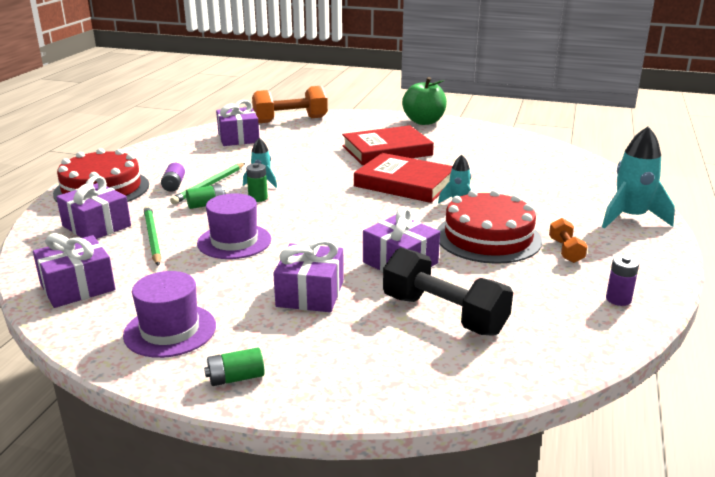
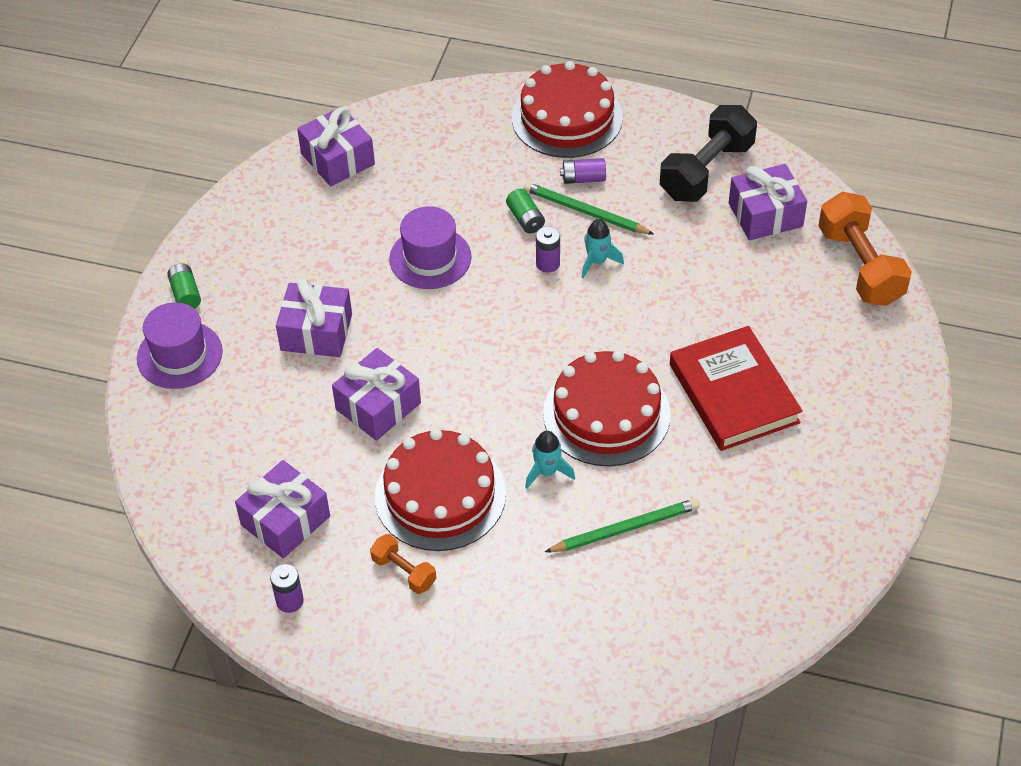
camera: 90 degrees right, 25 degrees up
purple gift [56,175,131,239] -> purple gift moved to [235,460,330,558]
purple hat [123,271,216,358] -> purple hat moved to [137,302,223,389]
green pencil [144,206,161,266] -> green pencil moved to [545,498,699,552]
green battery [246,163,268,202] -> purple battery [536,226,560,273]
red book [354,153,452,203] -> red cake [543,350,671,467]
black dumbbell [383,248,513,336] -> black dumbbell moved to [660,105,757,202]
green apple [402,77,447,125] -> none
orange dumbbell [549,218,588,263] -> orange dumbbell turned 45 degrees clockwise [370,534,436,594]
turquoise rocket [602,126,675,229] -> none

